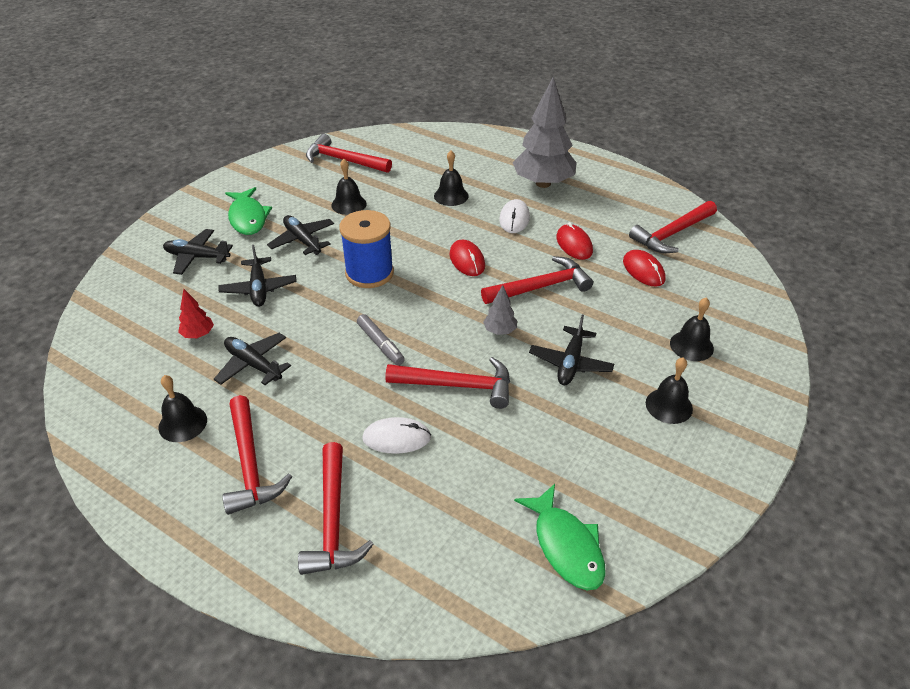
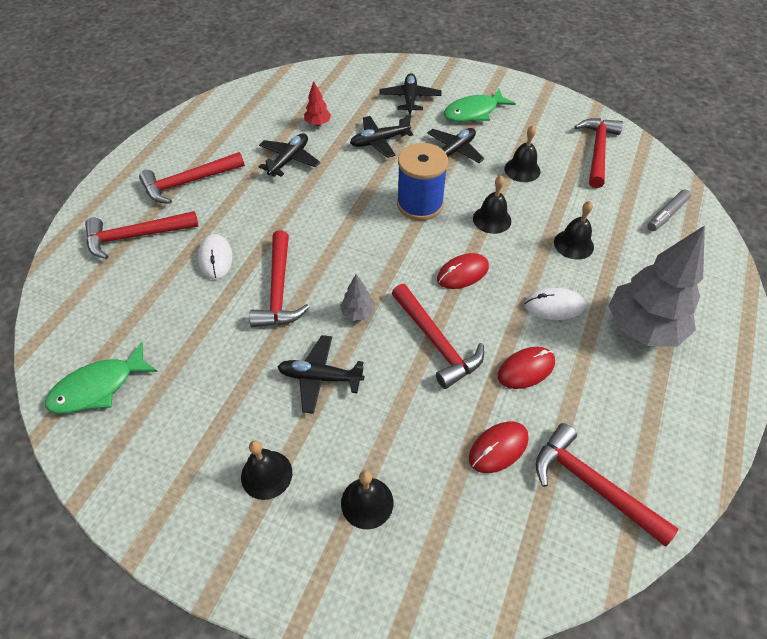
camera: 80 degrees right, 10 degrees up
black bell [159,375,207,442] -> black bell moved to [473,176,511,234]
grey marker [357,314,405,365] -> grey marker moved to [647,190,691,231]

